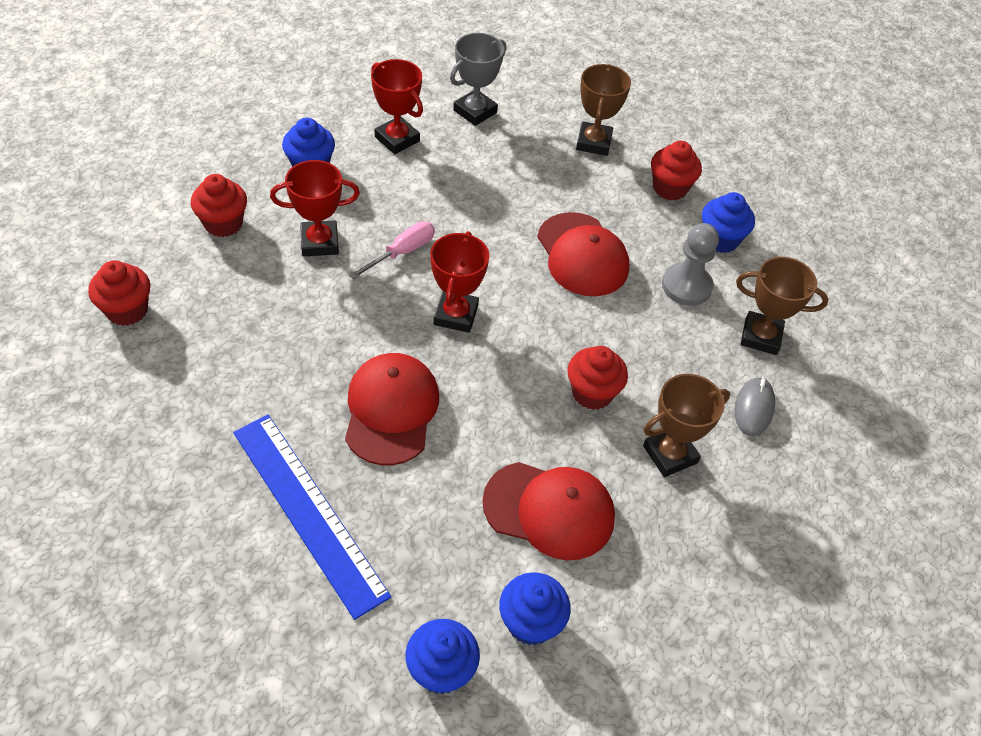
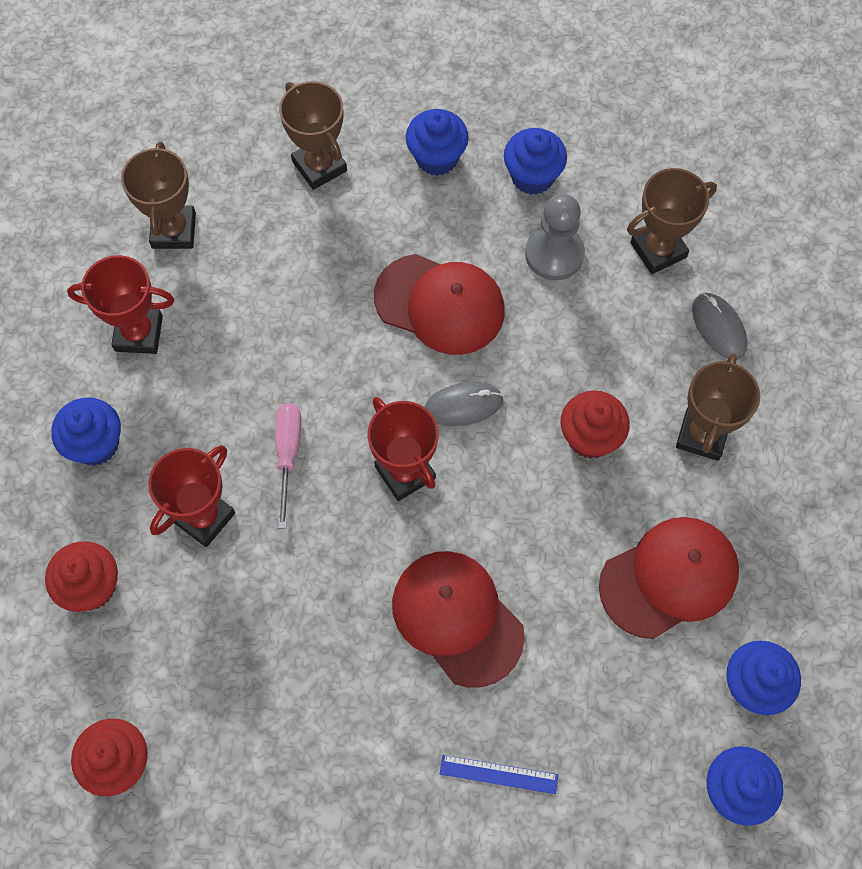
camera: 40 degrees left, 15 degrees up
blue ruler [233,415,391,620] -> blue ruler [440,755,558,794], size x0.42
grey trophy [450,33,507,126] -> brown trophy [121,142,196,249]
red cupcake [651,141,702,200] -> blue cupcake [406,109,469,176]
none -> grey mouse [424,382,503,426]

